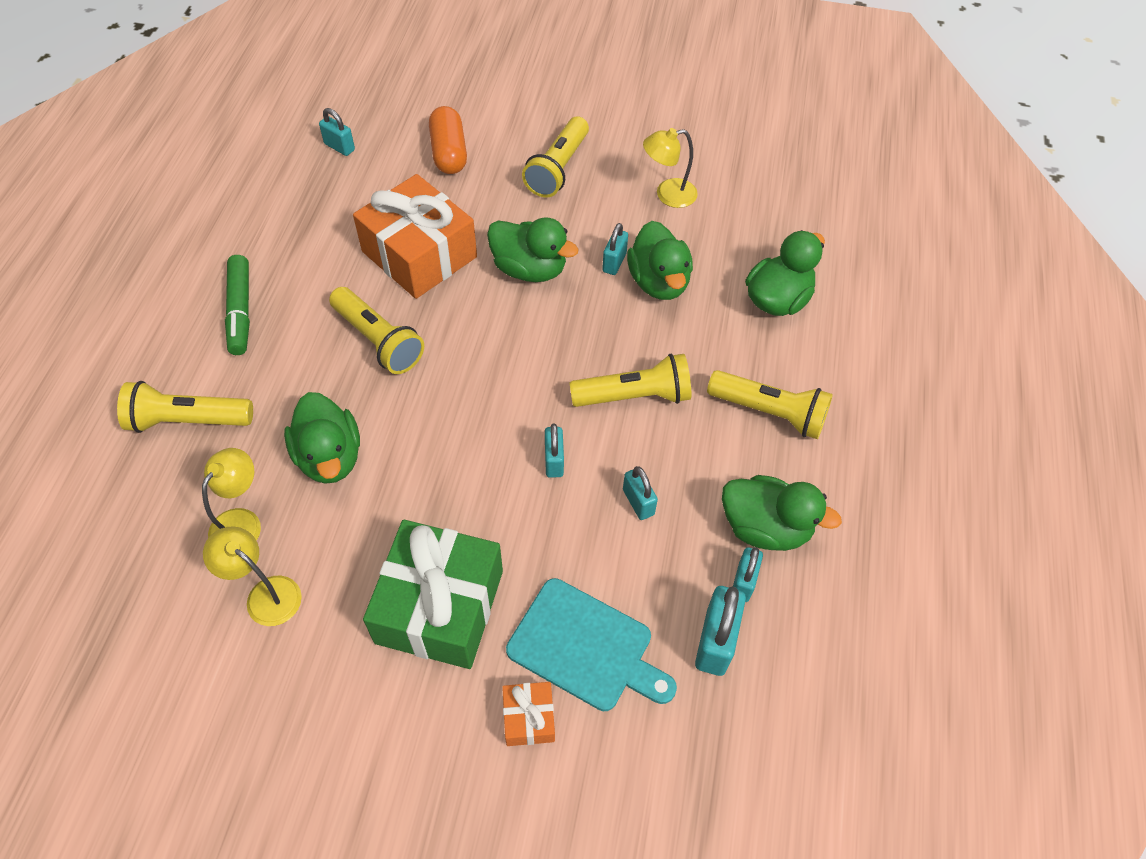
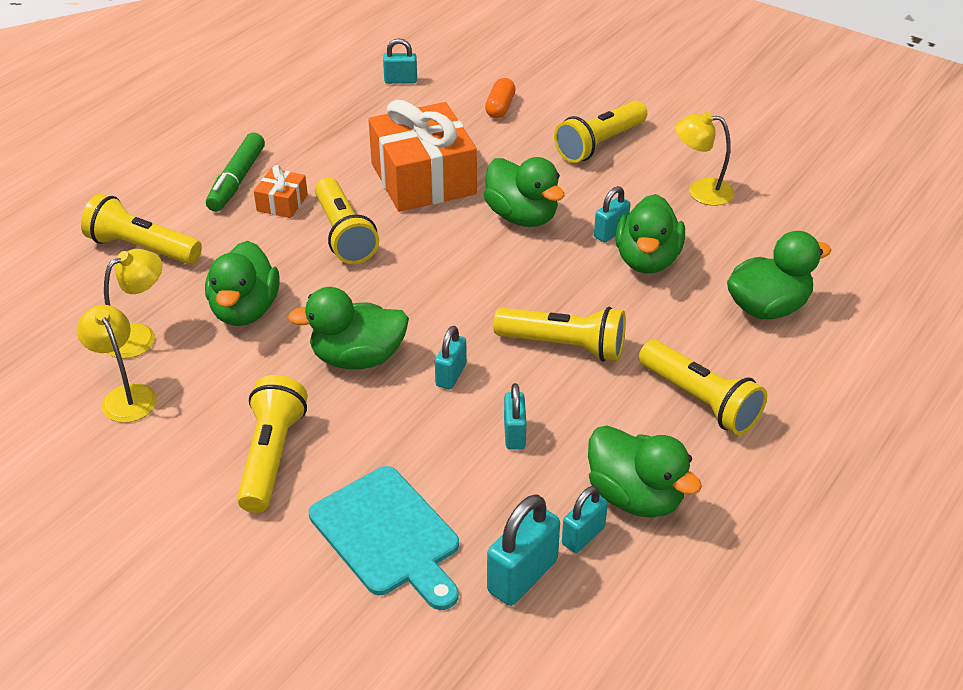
camera: 25 degrees right, 15 degrees down
turquoise padlock [319,108,355,156] -> turquoise padlock turned 60 degrees counterclockwise [383,38,417,84]
green gift [363,520,503,669] -> yellow flashlight [237,375,307,513]
orange capsule [429,106,467,174] -> orange capsule [485,78,515,118], size x0.66
orange gift [502,682,555,746] -> orange gift moved to [254,165,308,218]
none -> green duck [288,287,409,369]

